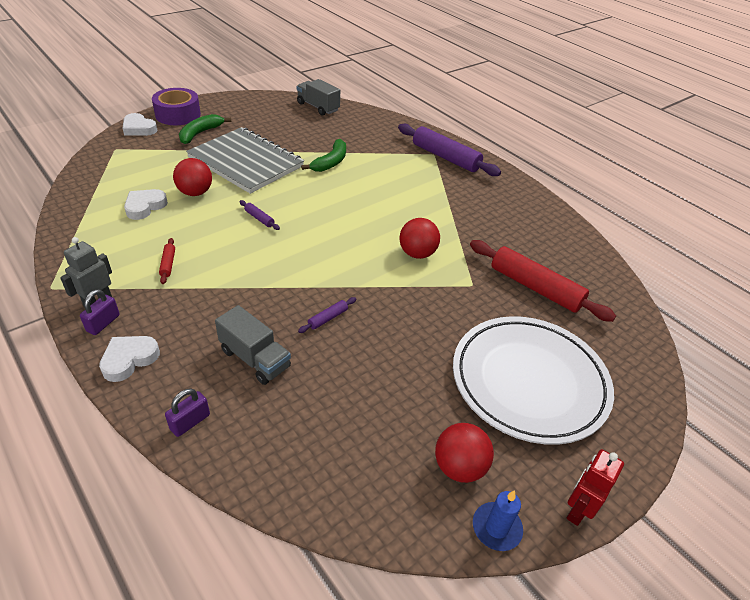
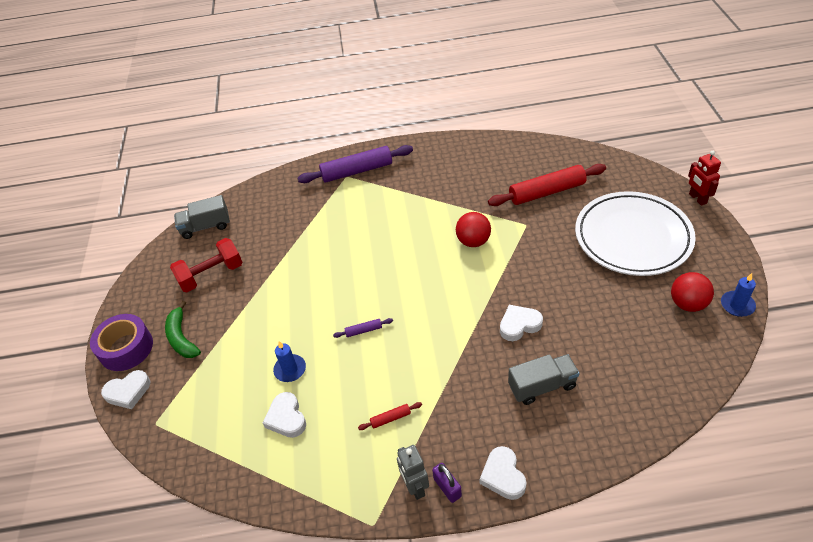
camera: 50 degrees left, 5 degrees up
red rolling pin [159,238,175,284] -> red rolling pin turned 45 degrees counterclockwise [358,402,422,430]
purple padlock [165,388,210,437] -> none
red ball [173,158,212,196] -> blue candle [273,341,306,382]
grey notebook [186,127,304,194] -> none
purple rolling pin [298,297,356,333] -> white heart [500,305,543,341]
green banana [301,139,346,172] -> none
red robot [566,449,624,526] -> red robot moved to [688,151,721,206]
none -> red dumbbell [170,238,242,292]

